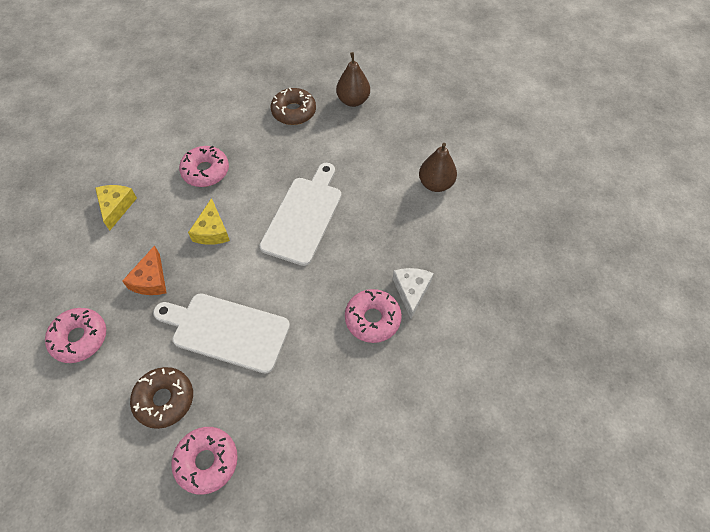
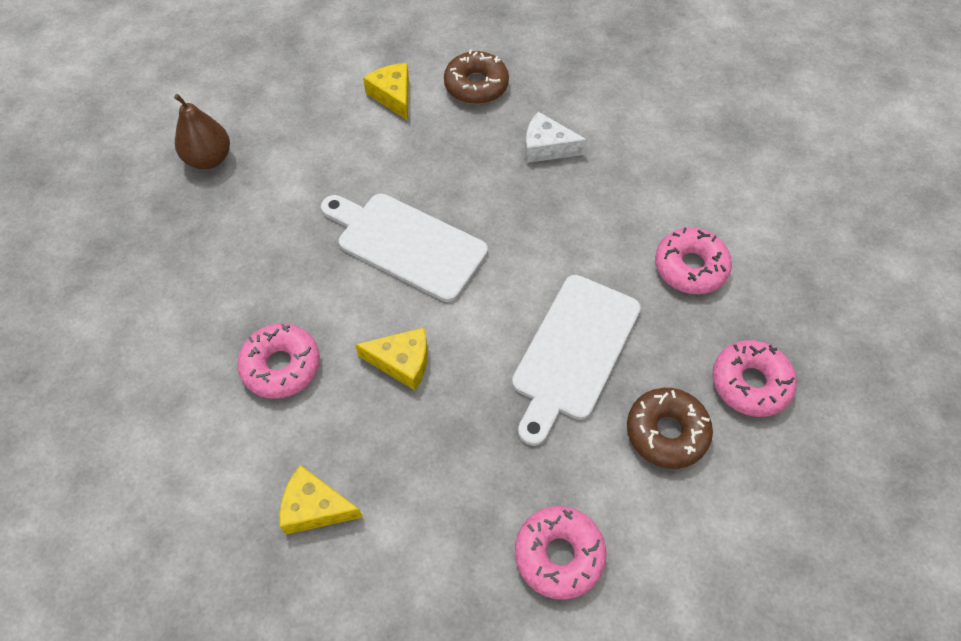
camera: 80 degrees left, 0 degrees up
orange cheese [122,245,166,295] -> none
brown donut [271,88,316,125] -> brown donut moved to [444,49,509,104]
pink donut [345,289,402,343] -> pink donut moved to [655,227,732,294]
brown pear [419,143,457,192] -> yellow cheese [363,63,409,121]

